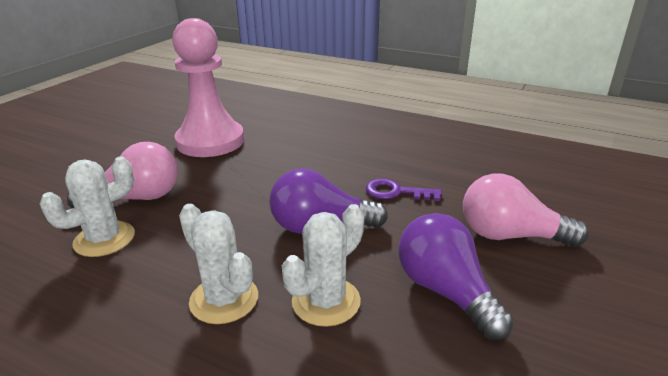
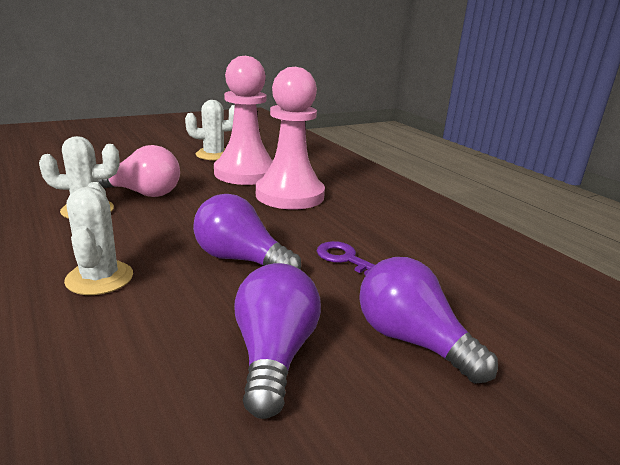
camera: 30 degrees right, 5 degrees down
white cactus [282,204,364,327] -> white cactus moved to [185,100,235,160]
pink light bulb [463,174,589,247] -> purple light bulb [359,257,498,384]
none -> pink pawn [256,67,325,209]

